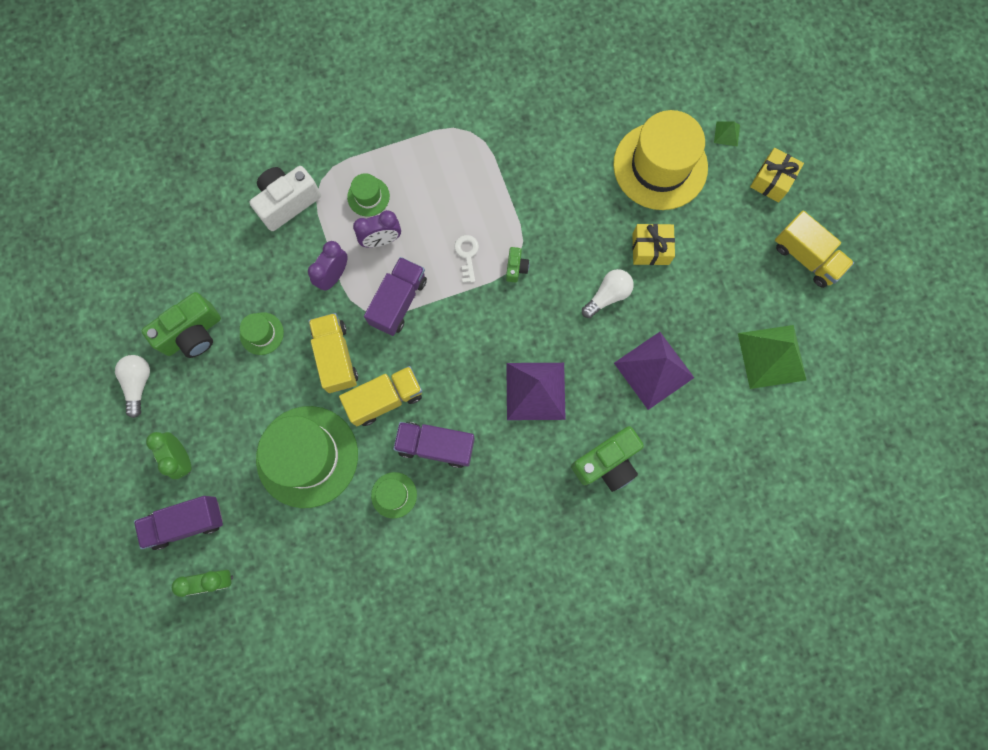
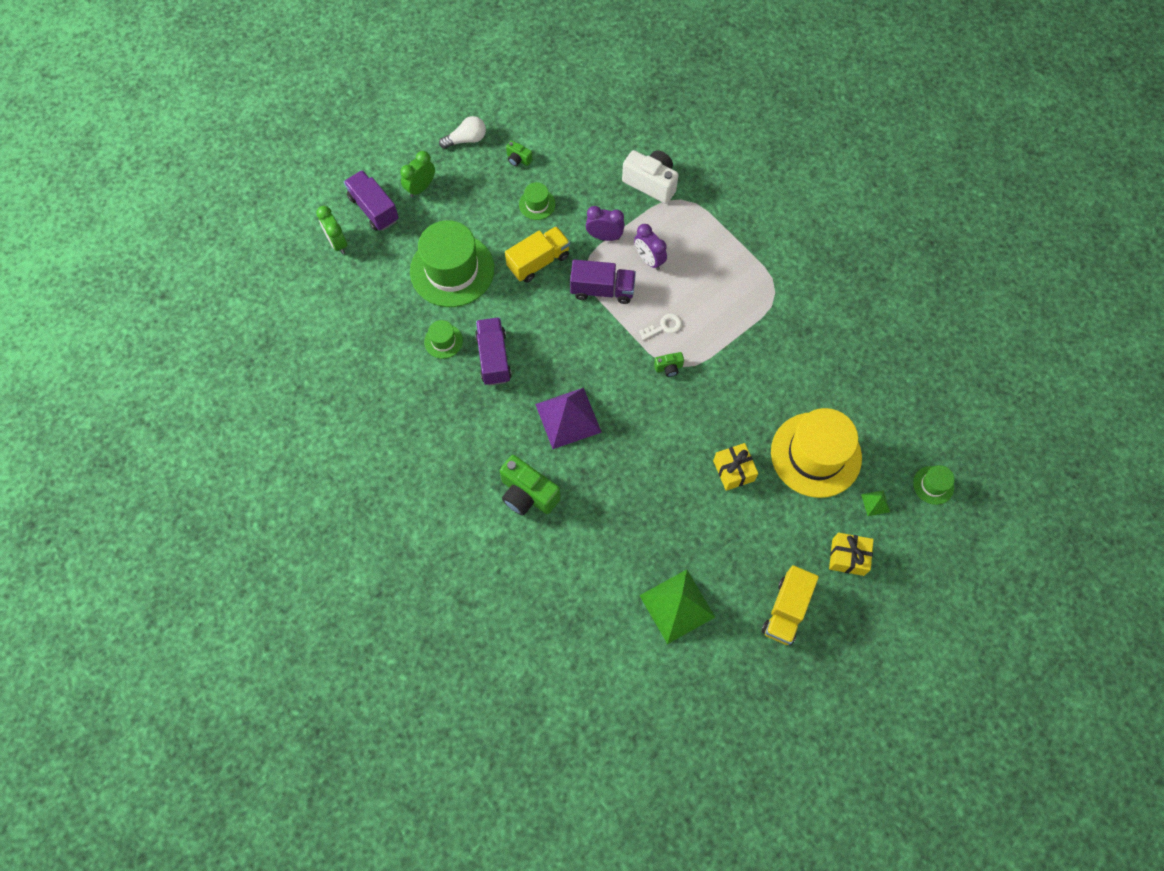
camera: 70 degrees right, 10 degrees down
green camera [141,292,221,358] -> green camera [506,140,533,166], size x0.48
yellow truck [339,366,423,426] -> none
green hat [347,173,390,216] -> green hat moved to [913,465,955,505]
white light bulb [582,269,634,318] -> none
purple pyramid [614,332,694,410] -> none

